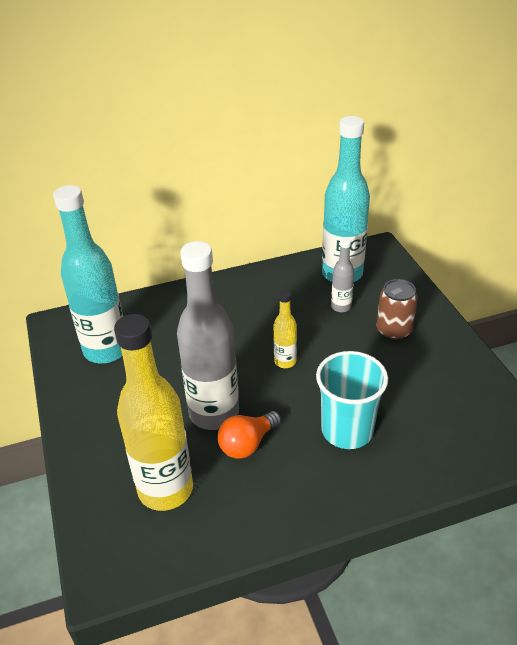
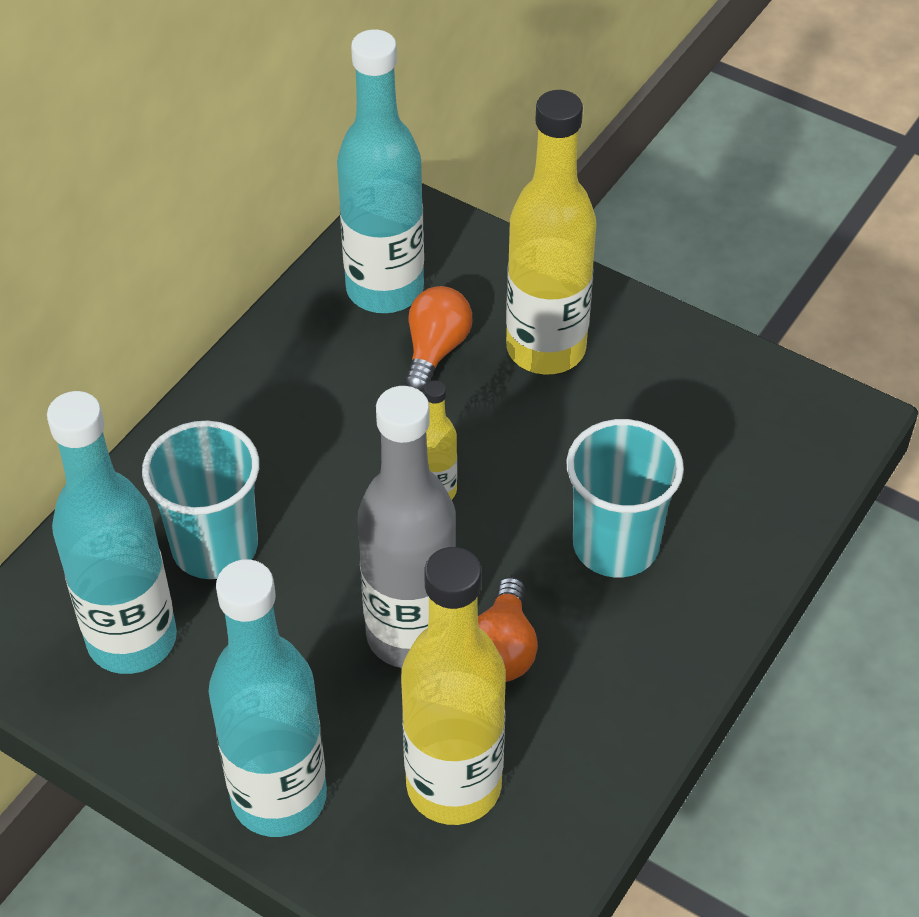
camera: 40 degrees left, 10 degrees up
grey bottle [331,237,354,312] -> orange light bulb [405,286,472,392]
brown can [377,279,418,340] -> yellow bottle [506,90,596,374]
none -> turquoise cup [142,421,259,579]
none -> turquoise bottle [209,559,327,837]

